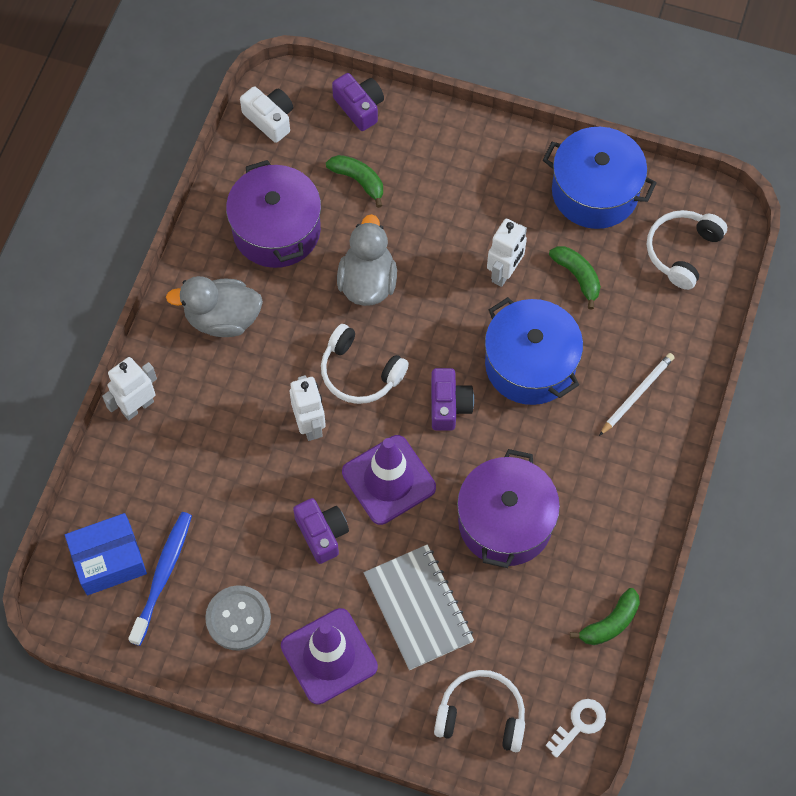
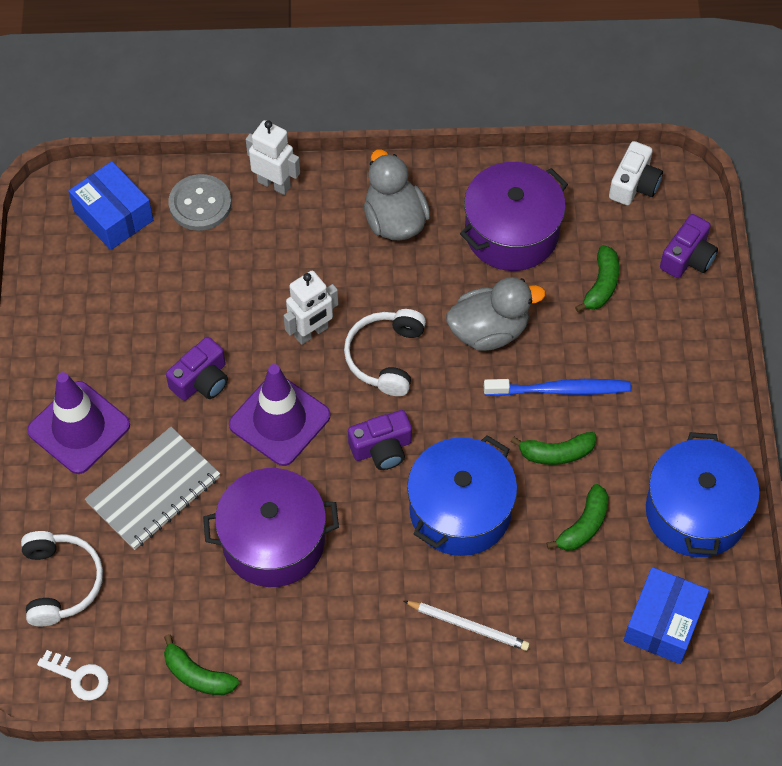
camera: 70 degrees right, 5 degrees down
blue toothbrush [128,512,192,646] -> blue toothbrush moved to [484,379,631,396]
grey button [205,585,271,650] -> grey button moved to [168,174,232,231]
white robot [487,218,527,287] -> green banana [511,432,596,465]
white headphones [647,210,727,290] -> blue box [623,567,709,664]

